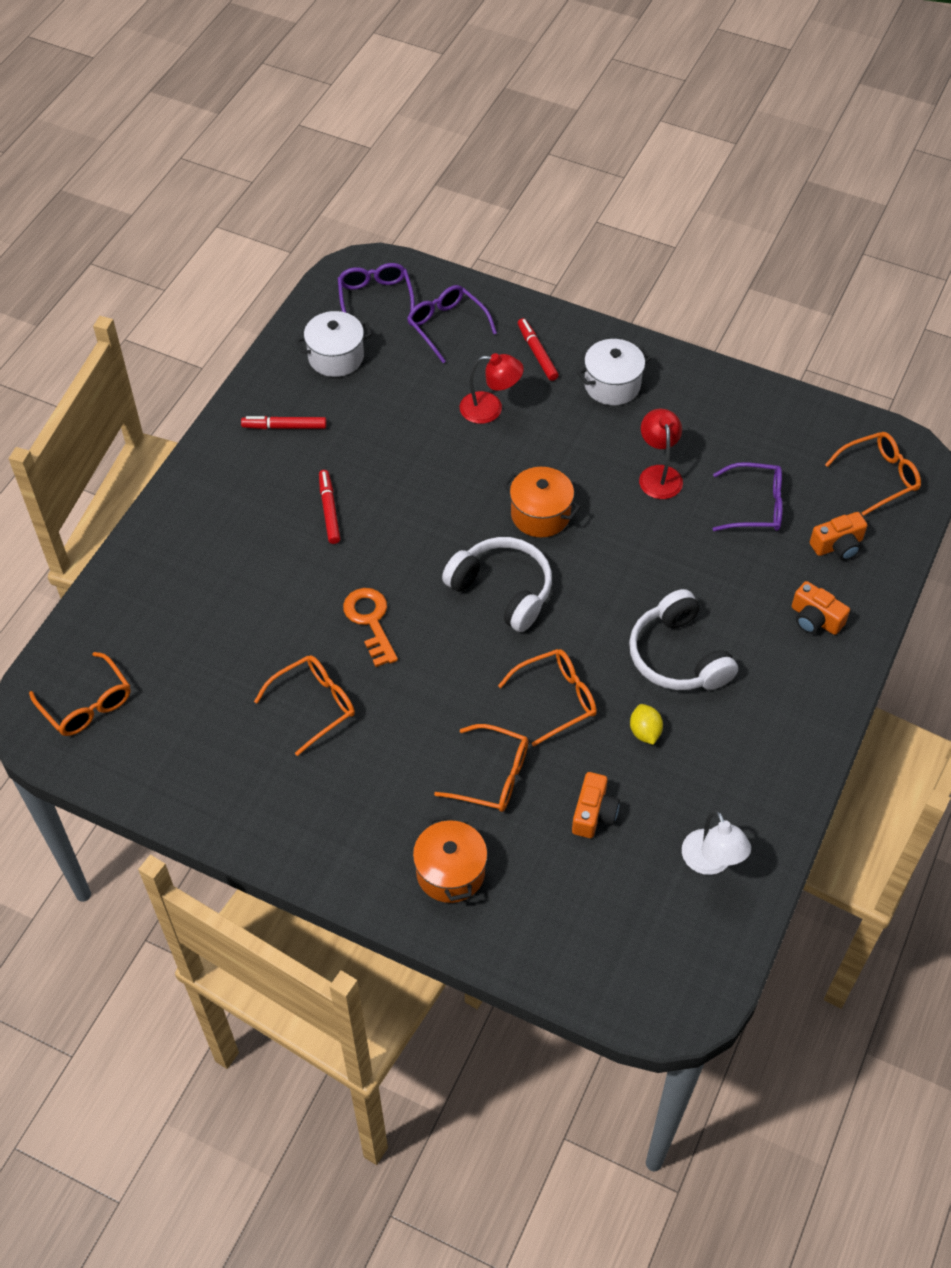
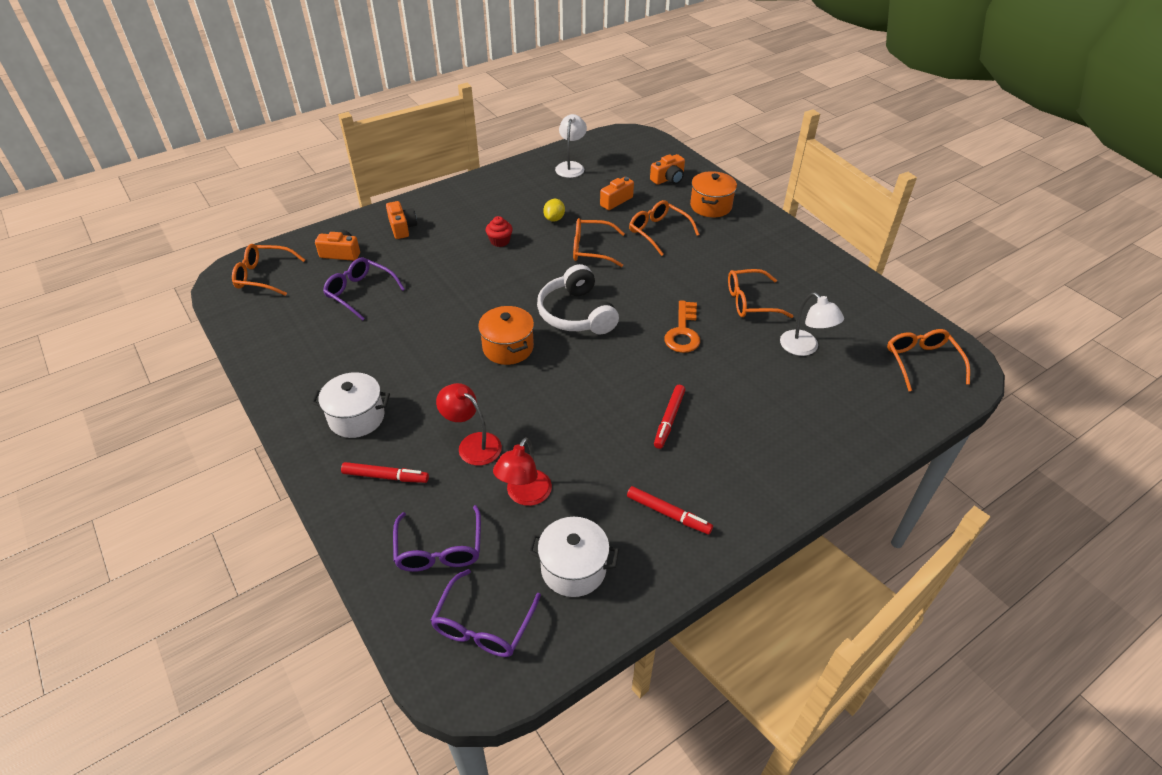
camera: 150 degrees left, 10 degrees down
red marker [518,318,559,381] -> red marker turned 90 degrees counterclockwise [341,462,429,483]
white headphones [629,589,738,690] -> red cupcake [486,216,513,247]
red lamp [639,409,683,499] -> red lamp moved to [493,438,552,506]
none -> orange camera [650,154,685,185]
none -> white lamp [780,292,844,356]

